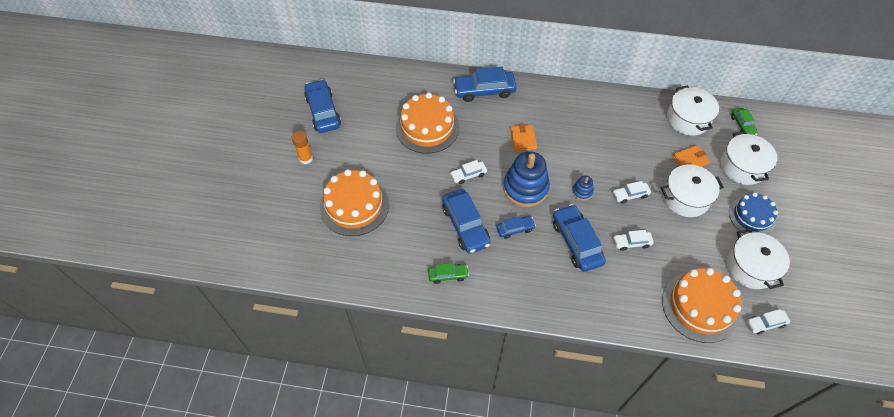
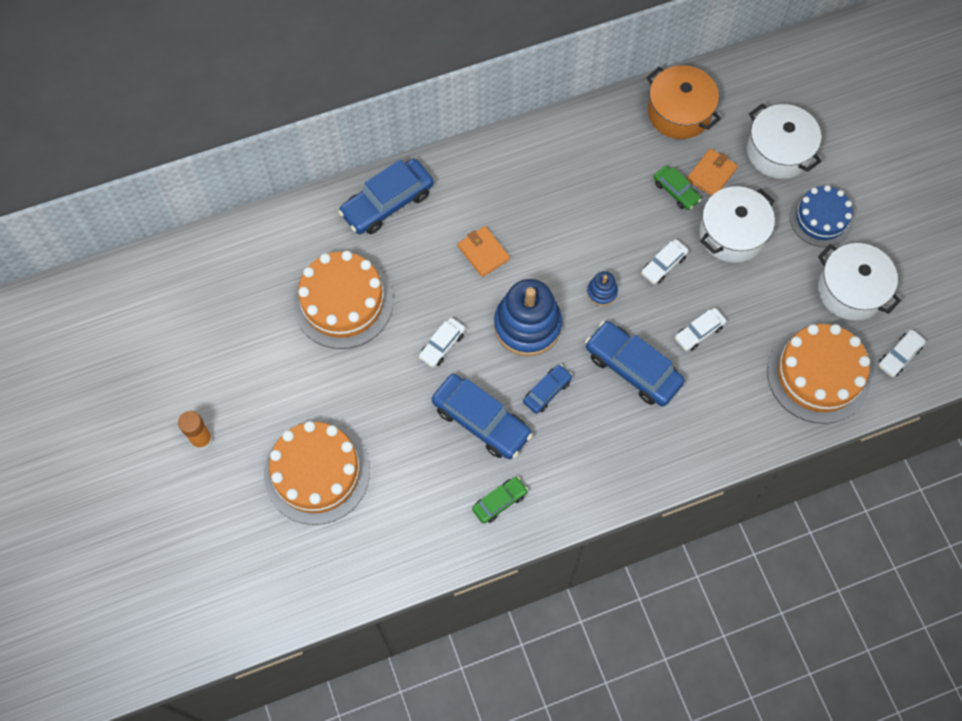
camera: 30 degrees left, 10 degrees up
blue car [304,79,341,133] -> none
white pot [667,85,719,136] -> orange pot [646,65,721,139]
green car [731,108,758,135] -> green car moved to [653,166,701,210]

